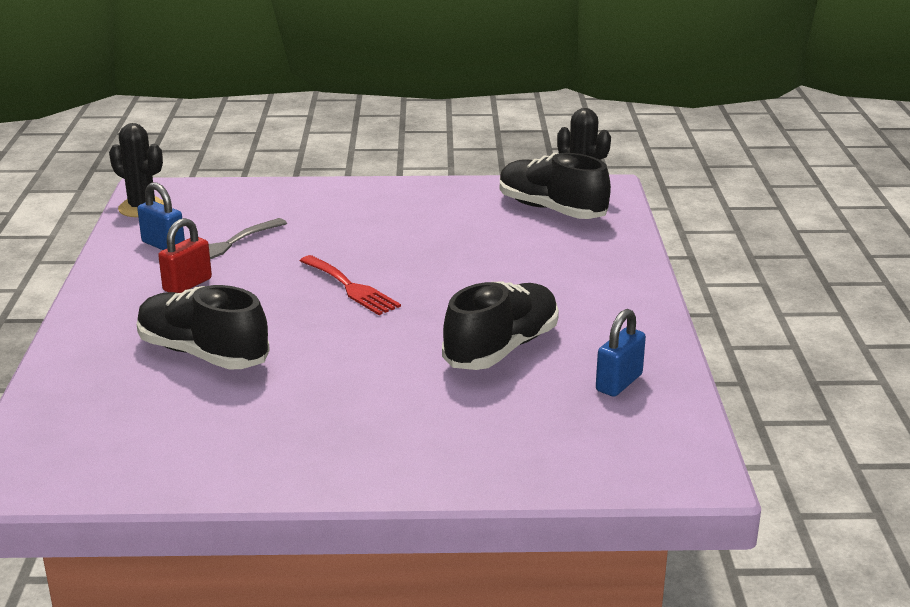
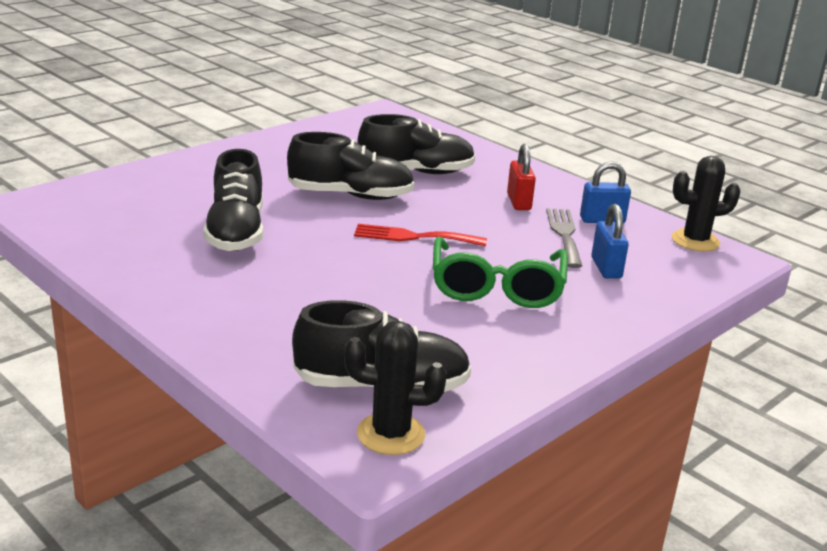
camera: 135 degrees right, 0 degrees up
blue padlock [596,309,646,397] -> blue padlock moved to [591,204,629,279]
none -> black shoe [287,132,415,200]
none -> green glasses [433,237,568,308]

